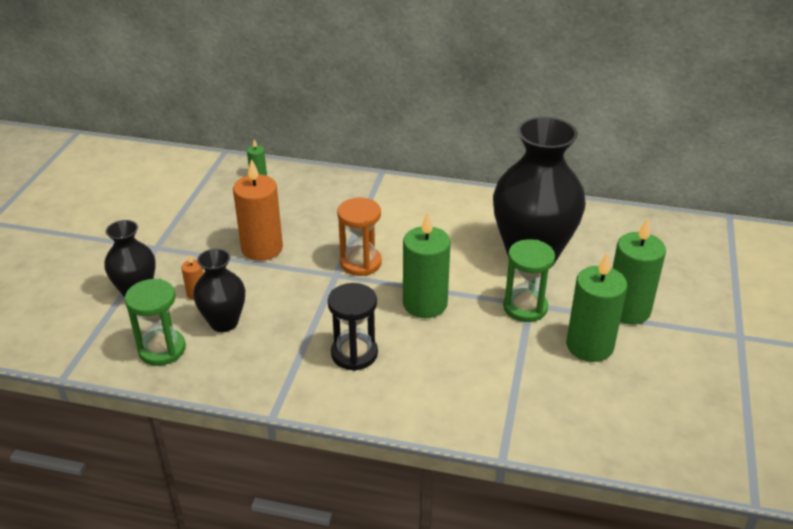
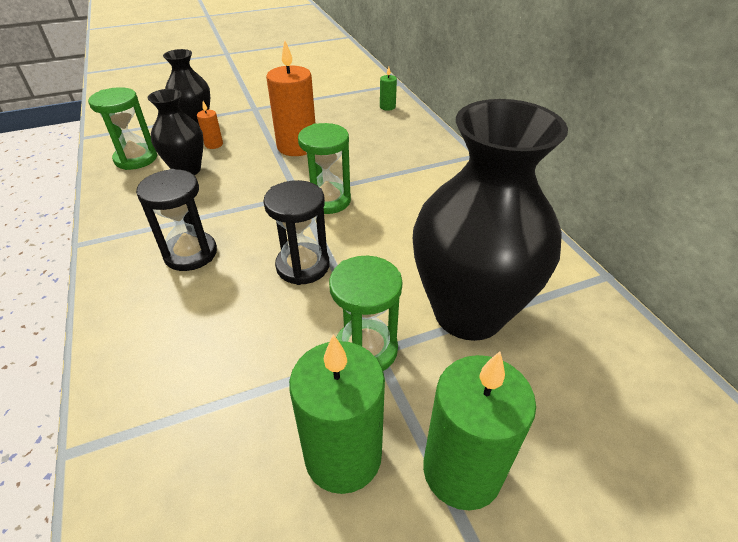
camera: 55 degrees right, 5 degrees up
orange hourglass [337,198,382,276] -> green hourglass [298,123,351,214]
green candle [403,212,451,318] -> black hourglass [263,180,329,285]

